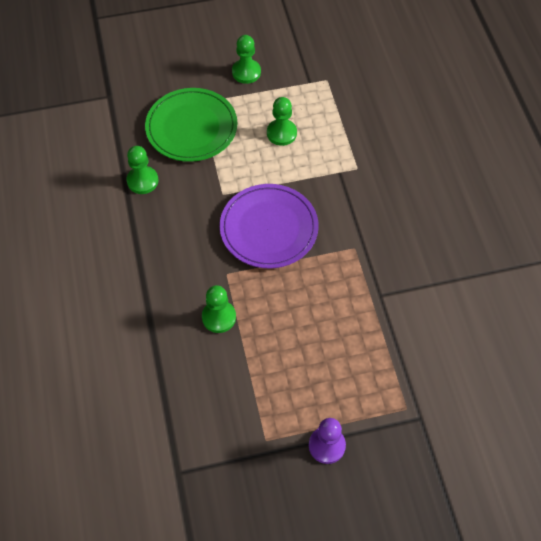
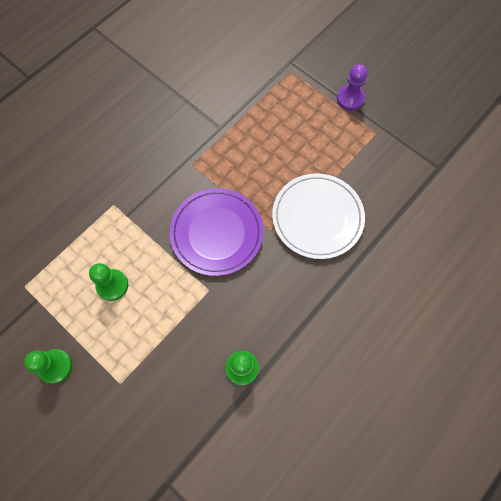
camera: 125 degrees left, 10 degrees up
green plate [145,88,237,162] -> none
green pawn [202,285,236,333] -> white plate [272,173,365,259]

